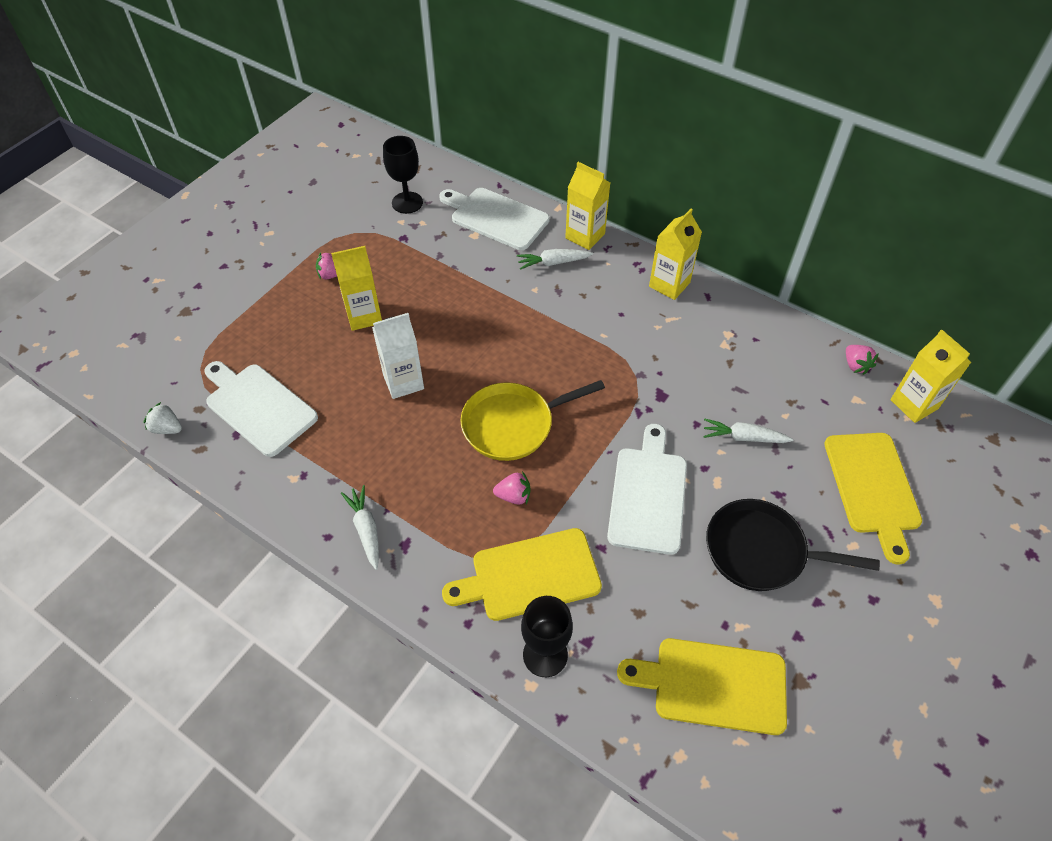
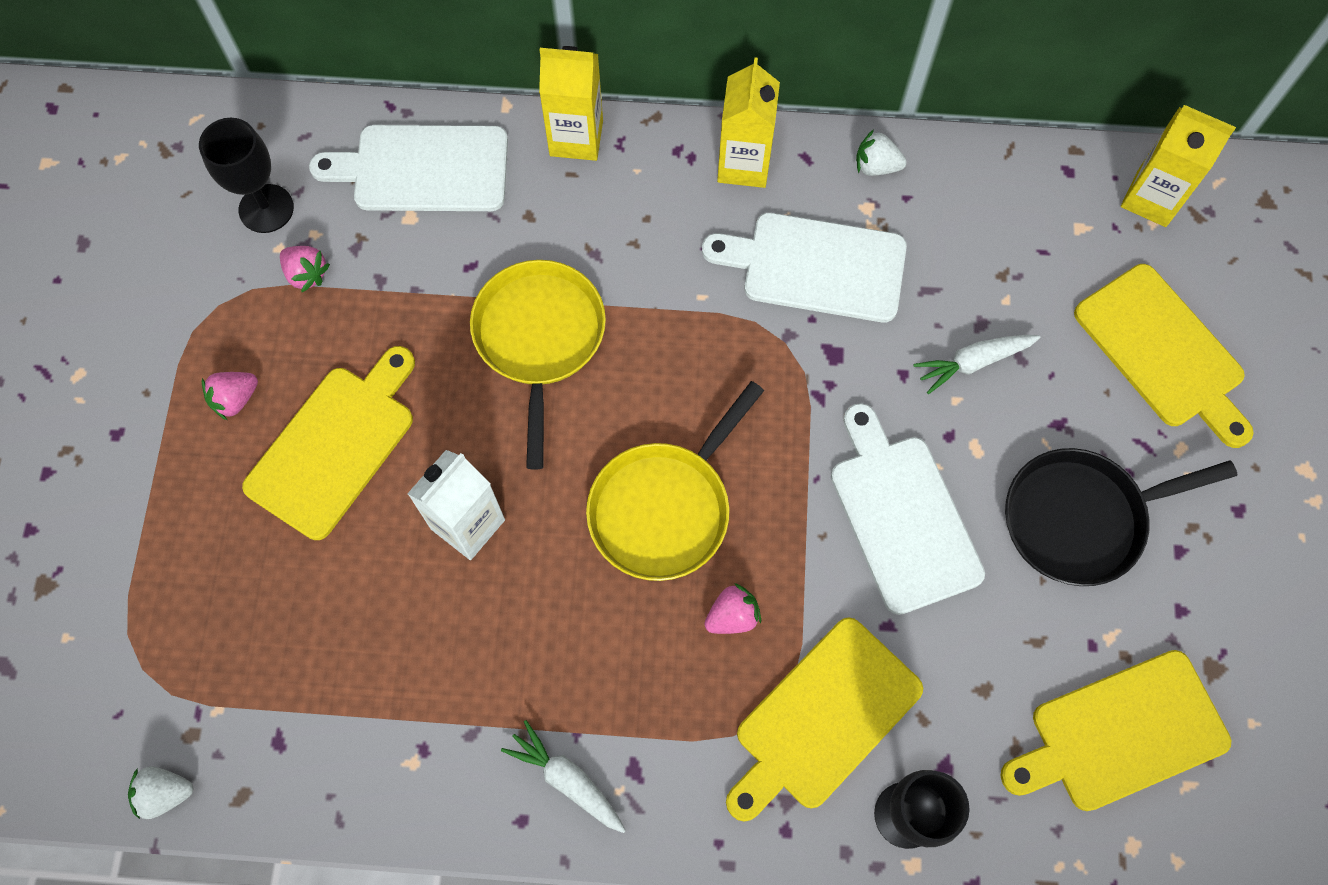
camera: 30 degrees left, 15 degrees up
white cutting board [204,361,318,457] -> white cutting board moved to [702,213,907,322]
yellow carton [331,246,382,331] -> yellow cutting board [242,346,415,540]
white carrot [517,249,593,270] -> none
pink strawberry [846,345,879,375] -> pink strawberry moved to [280,246,330,292]
none -> yellow pan [470,260,606,470]
none -> white strawberry [856,130,907,176]

